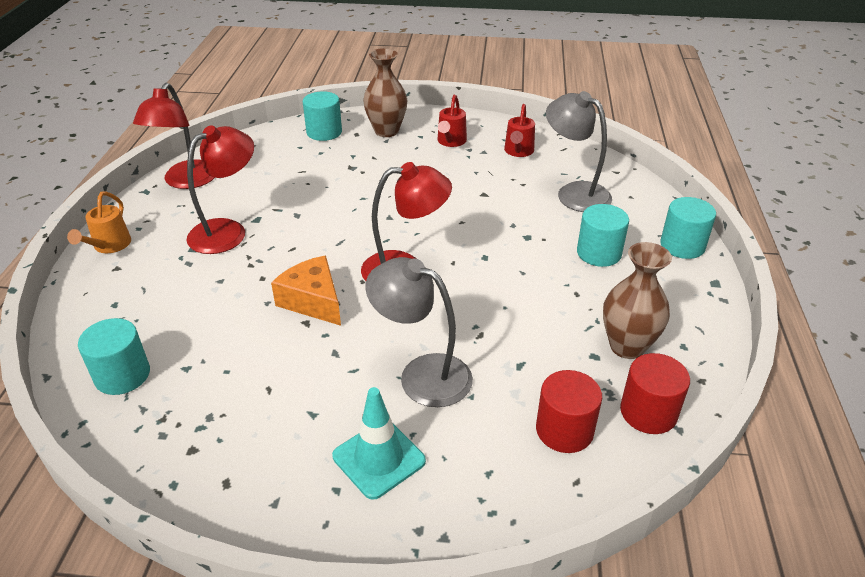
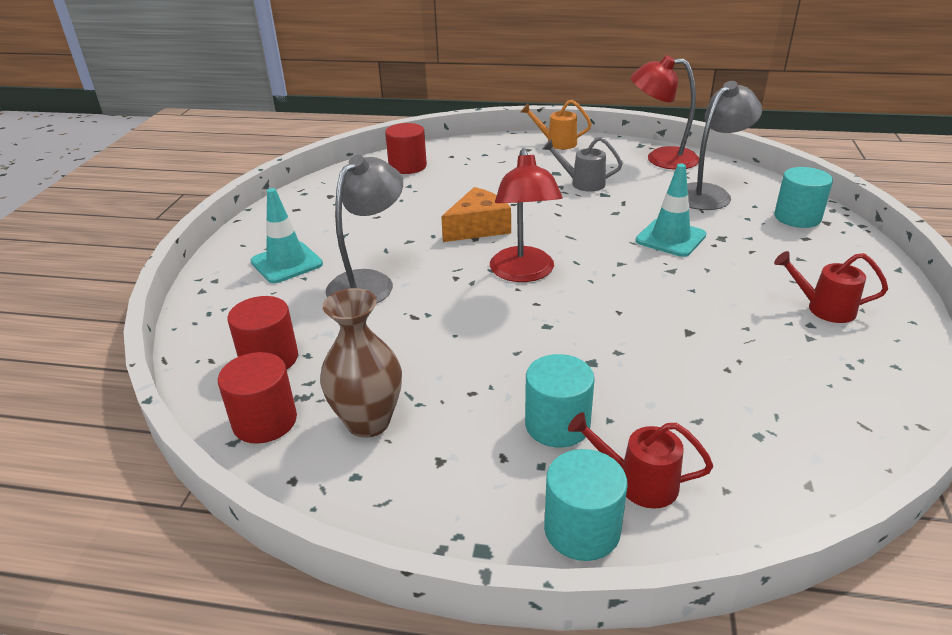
camera: 95 degrees right, 5 degrees down
turquoise cylinder [78,318,150,395] -> red cylinder [385,123,427,174]
red lamp [186,125,254,254] -> grey watering can [543,137,622,192]
brown vase [363,48,407,137] -> none
red watering can [504,104,535,157] -> red watering can moved to [568,412,713,509]
grey lamp [546,91,612,212] -> grey lamp moved to [687,81,762,210]
none -> turquoise traffic cone [636,164,706,257]

